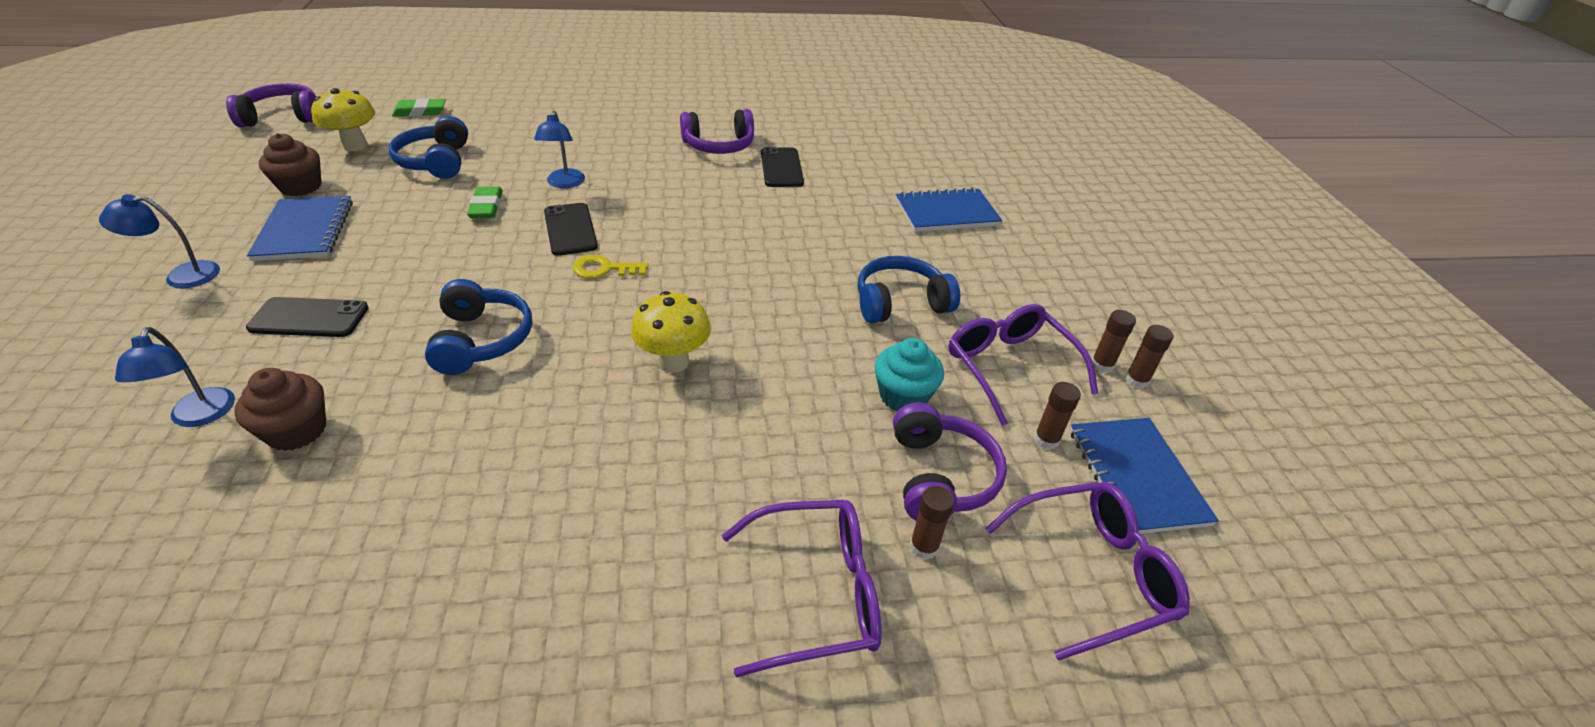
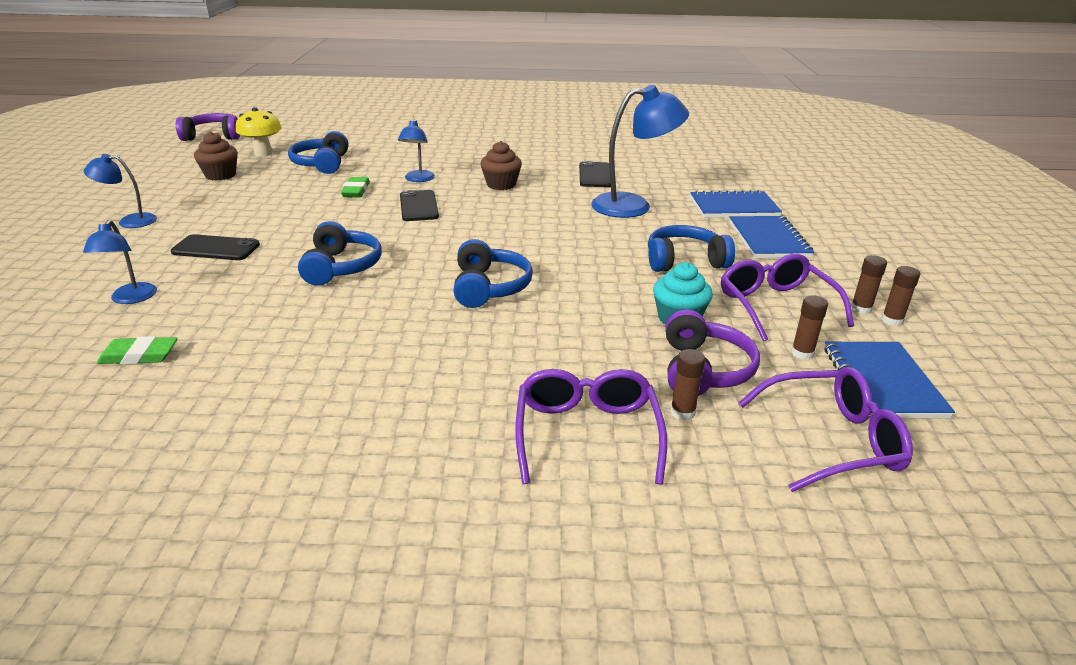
camera: 10 degrees right, 10 degrees down
brown cupcake [234,368,326,451] -> brown cupcake moved to [480,141,522,190]
blue notebook [247,196,353,261] -> blue notebook moved to [729,216,814,258]
green eraser [392,98,446,117] -> green eraser moved to [97,336,178,364]
yellow key [573,255,648,279] -> none
yellow mushroom [631,291,711,373] -> blue headphones [454,239,533,308]
purple headphones [680,109,754,154] -> none
purple glasses [722,500,881,677] -> purple glasses turned 90 degrees counterclockwise [515,369,667,485]
none -> blue lamp [591,85,689,218]

